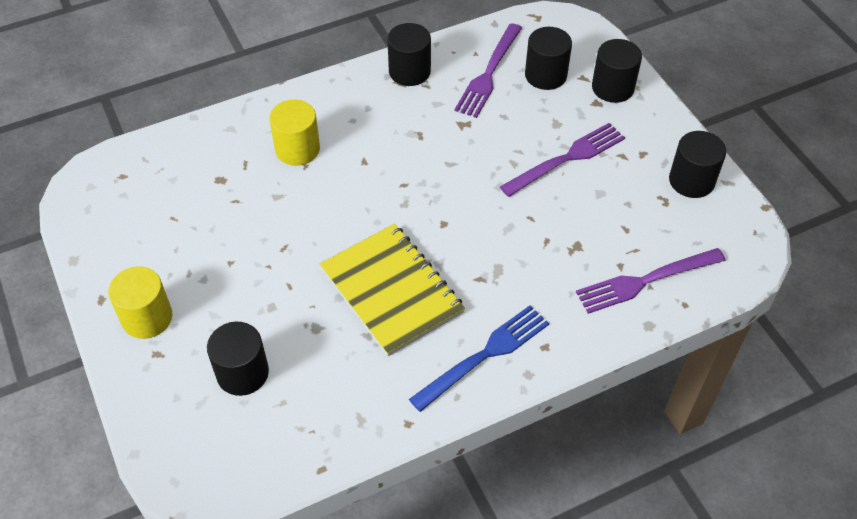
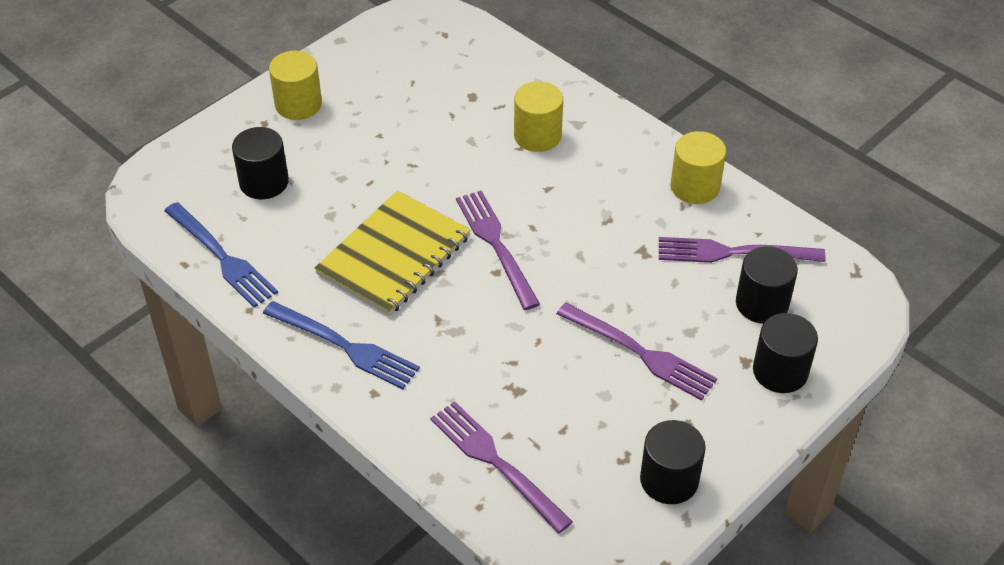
camera: 70 degrees right, 5 degrees down
black cylinder [387,23,431,86] -> yellow cylinder [671,131,726,204]
none -> blue fork [164,202,278,308]
none -> purple fork [456,190,540,310]

